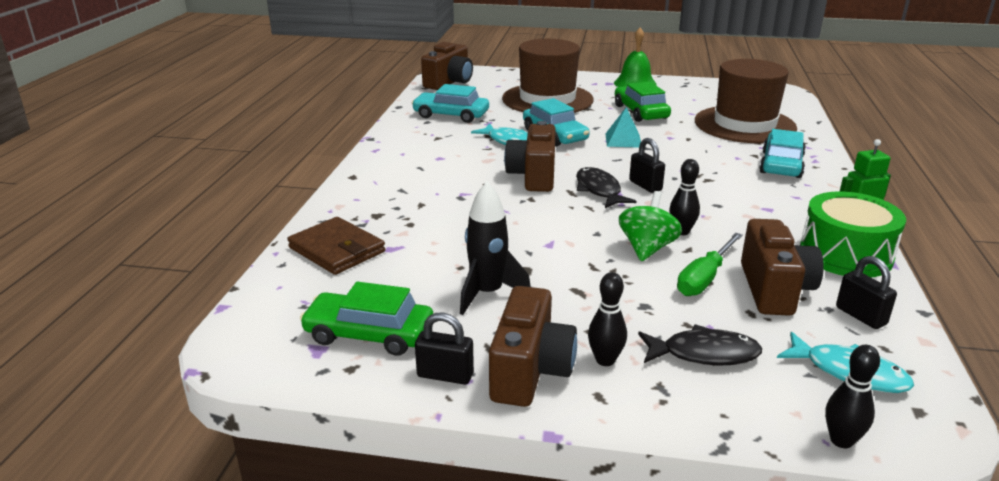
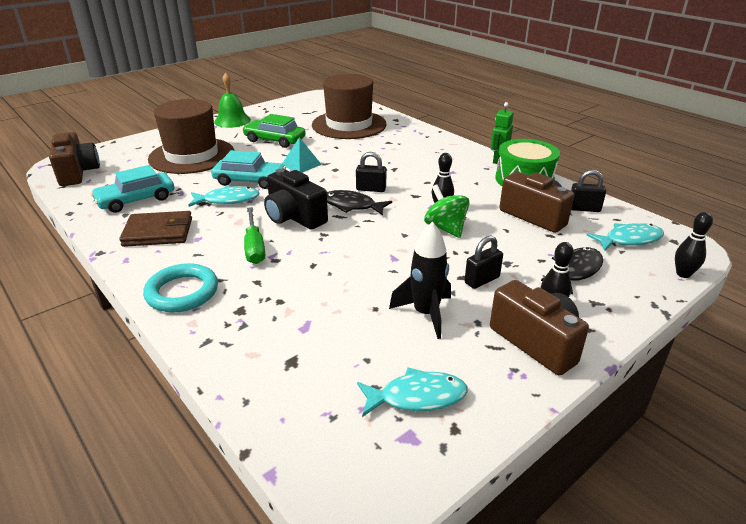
camera: 50 degrees left, 5 degrees up
brown wallet [287,217,385,275] -> brown wallet moved to [119,211,192,247]
green car [300,282,433,356] -> turquoise fish [357,368,468,417]
black padlock [415,313,474,385] -> black padlock moved to [464,236,503,289]
brown camera [504,121,556,192] -> black camera [264,169,328,230]
green screwdriver [677,233,743,296] -> green screwdriver moved to [244,207,265,264]
turquoise car [759,129,806,178] -> none
none -> turquoise ring [143,263,218,313]

